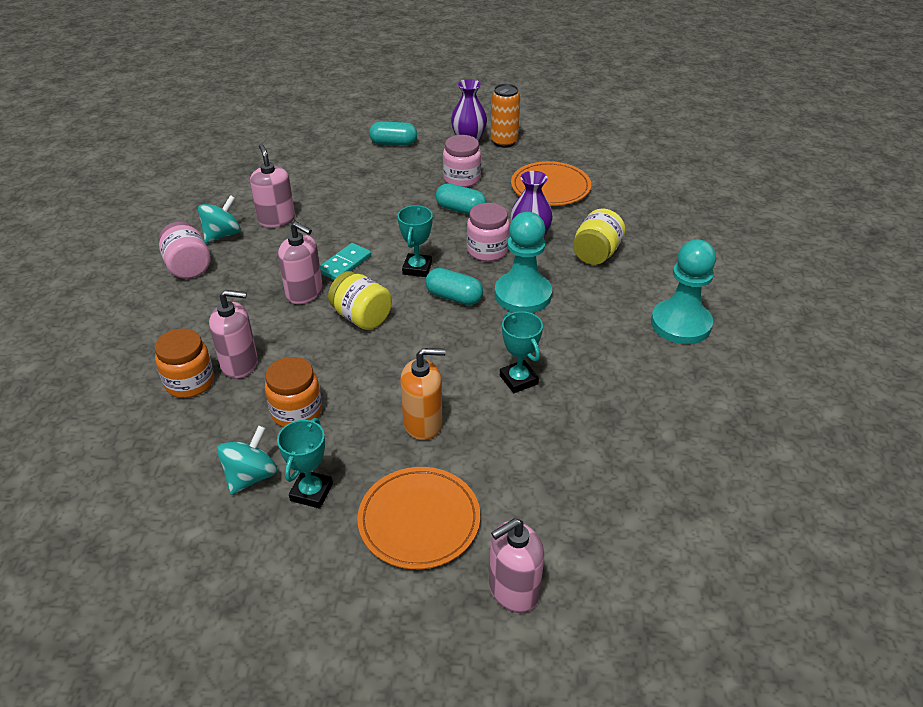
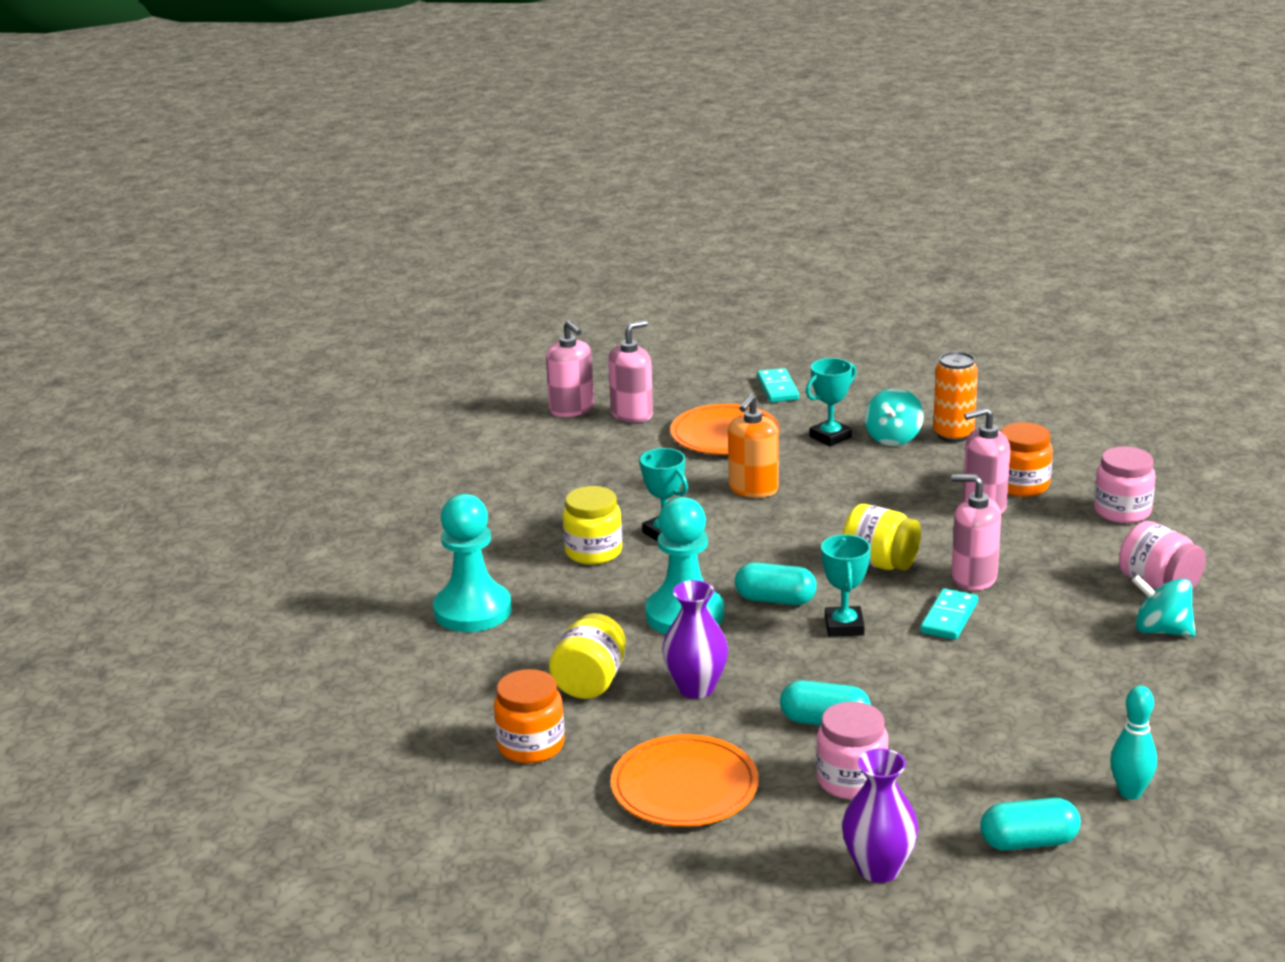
camera: 170 degrees right, 15 degrees down
turquoise spinning top [198,195,241,243] -> turquoise spinning top turned 90 degrees clockwise [1132,575,1196,637]
pink soap dispenser [250,144,295,228] -> pink soap dispenser moved to [546,320,594,417]
orange jar [265,357,322,427] -> orange jar moved to [494,669,565,763]
turquoise trophy [277,418,333,509] -> turquoise trophy turned 45 degrees clockwise [806,358,856,447]
orange soap dispenser [400,348,446,440] -> orange soap dispenser turned 45 degrees counterclockwise [728,394,778,498]
pink jar [467,203,510,261] -> pink jar moved to [1094,446,1155,523]
orange can [491,84,520,148] -> orange can moved to [933,351,978,442]
none -> yellow jar [563,486,622,565]
none -> turquoise domino [757,368,799,402]
none -> turquoise bowling pin [1110,686,1157,799]

